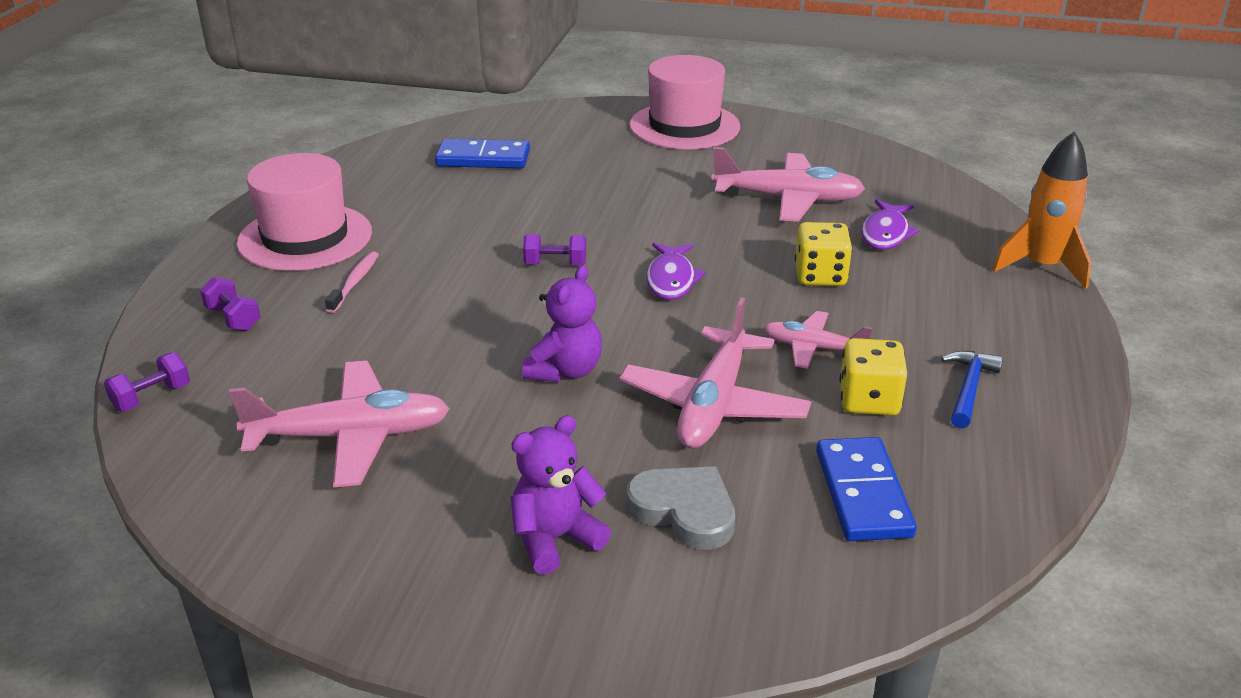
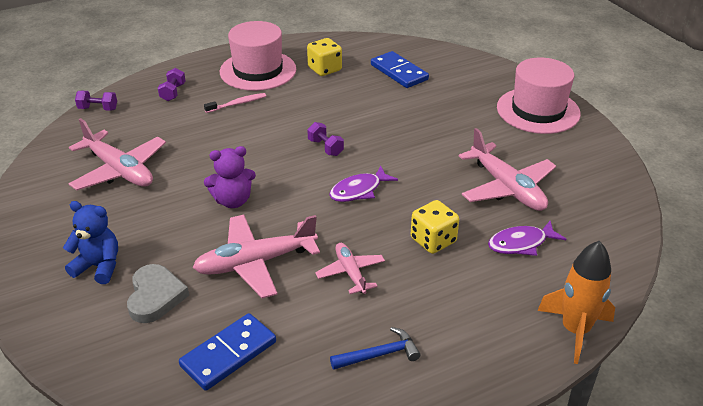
camera: 50 degrees right, 5 degrees up
purple teddy bear [511,415,611,575] -> blue teddy bear [63,201,118,284]
yellow dice [839,338,907,416] -> yellow dice moved to [307,38,342,76]

